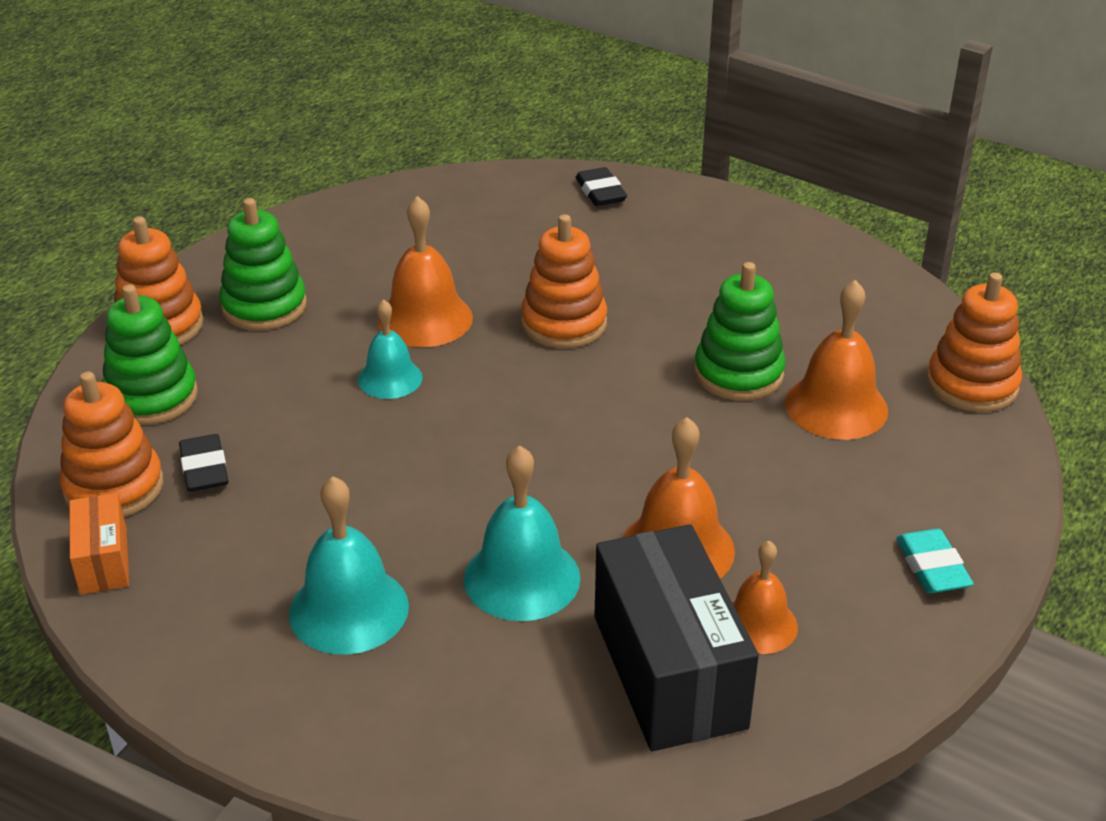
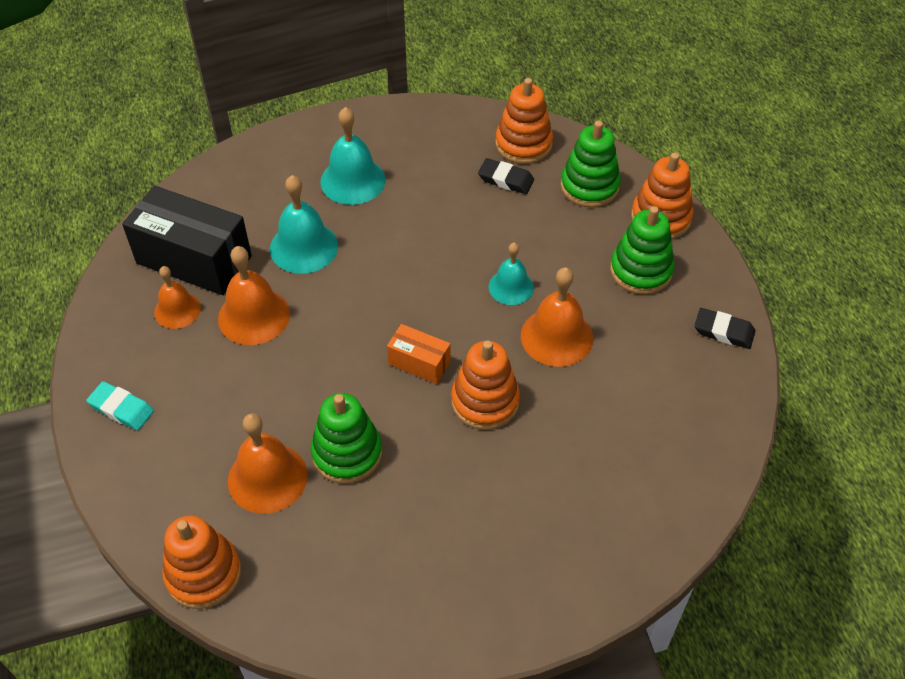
camera: 130 degrees right, 15 degrees up
orange box [69,493,129,595] -> orange box moved to [387,324,451,384]
black eraser [575,167,627,206] -> black eraser moved to [694,308,755,349]

